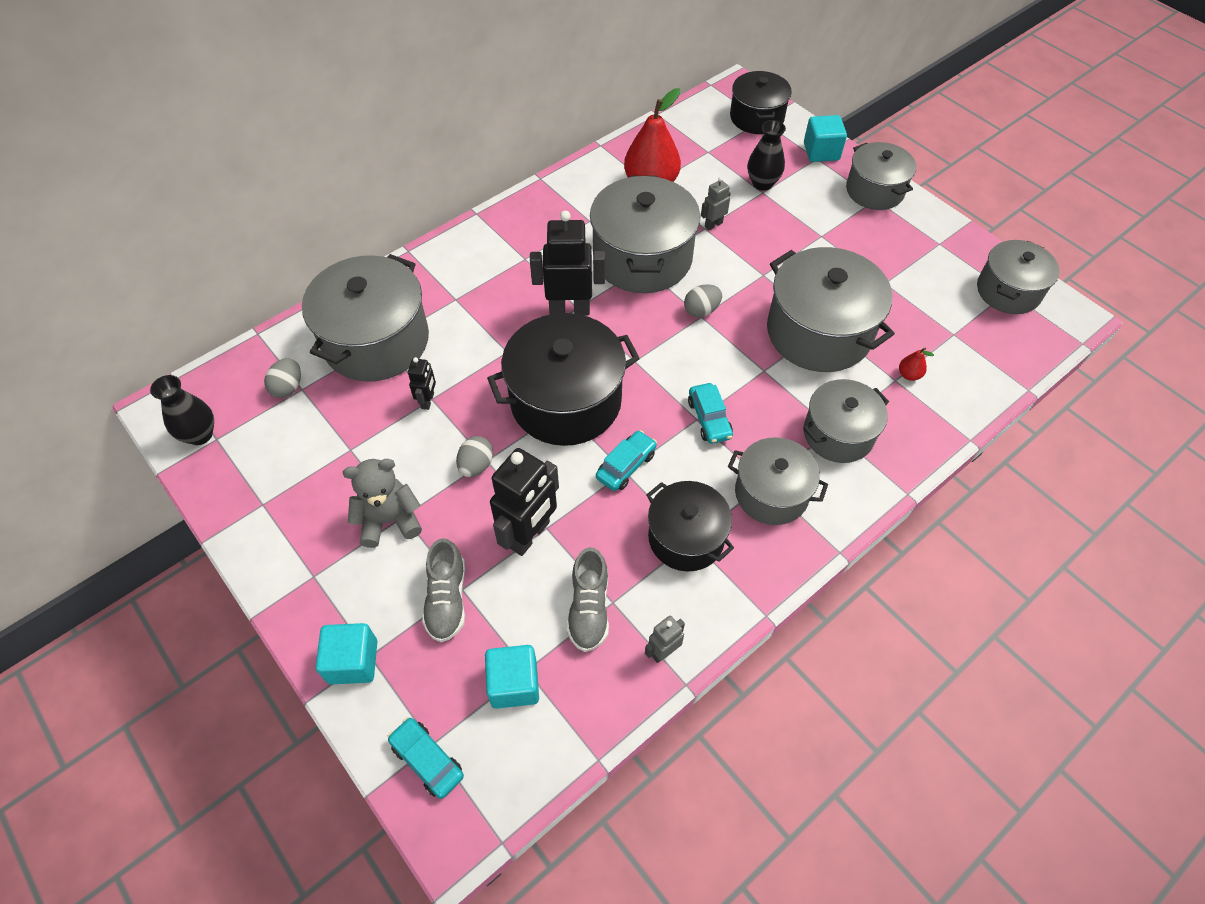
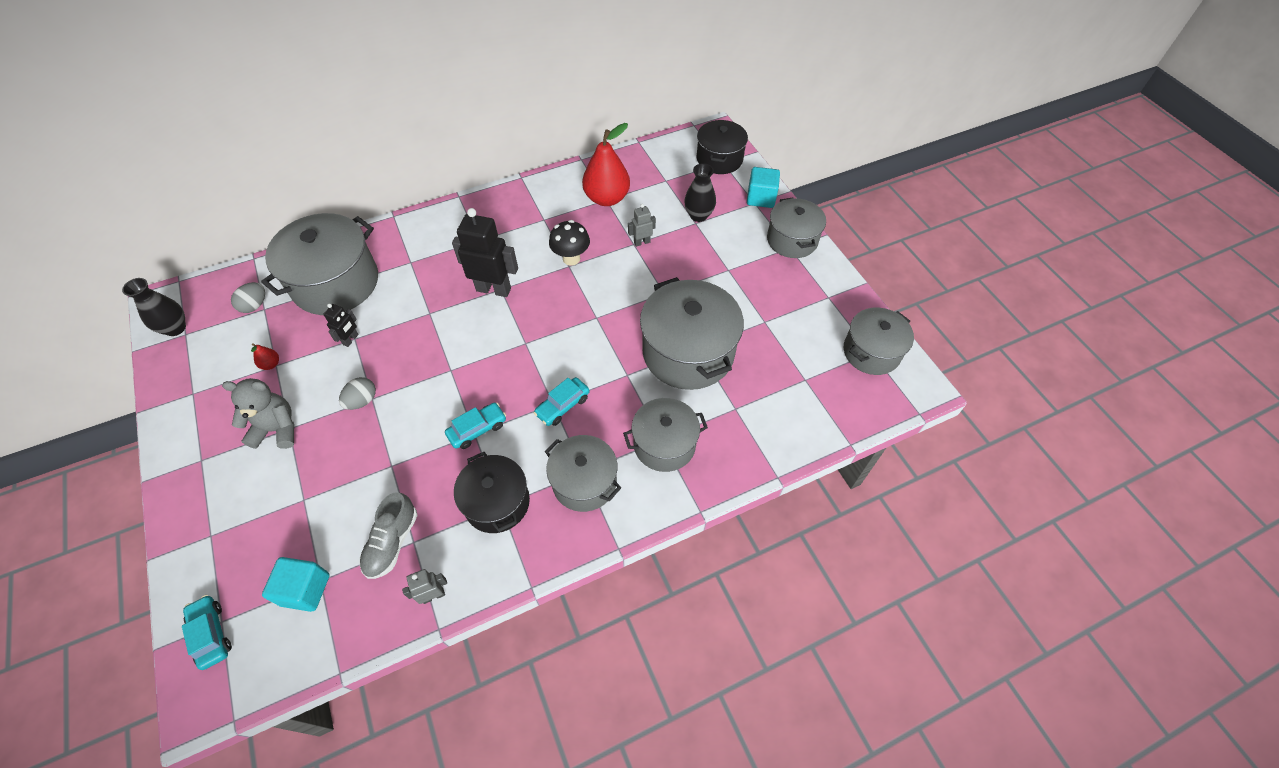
camera: 15 degrees right, 0 degrees up
turquoise cube [315,623,377,684] -> none
grey shoe [422,538,465,642] -> none
black pot [487,313,640,446] -> none
black robot [490,448,559,556] -> none
grey pot [590,176,700,293] -> black mushroom [549,220,590,265]
grey egg [684,284,722,317] -> none
turquoise car [688,383,733,444] -> turquoise car turned 45 degrees clockwise [534,377,590,426]
red pear [899,348,934,381] -> red pear moved to [251,343,279,370]

